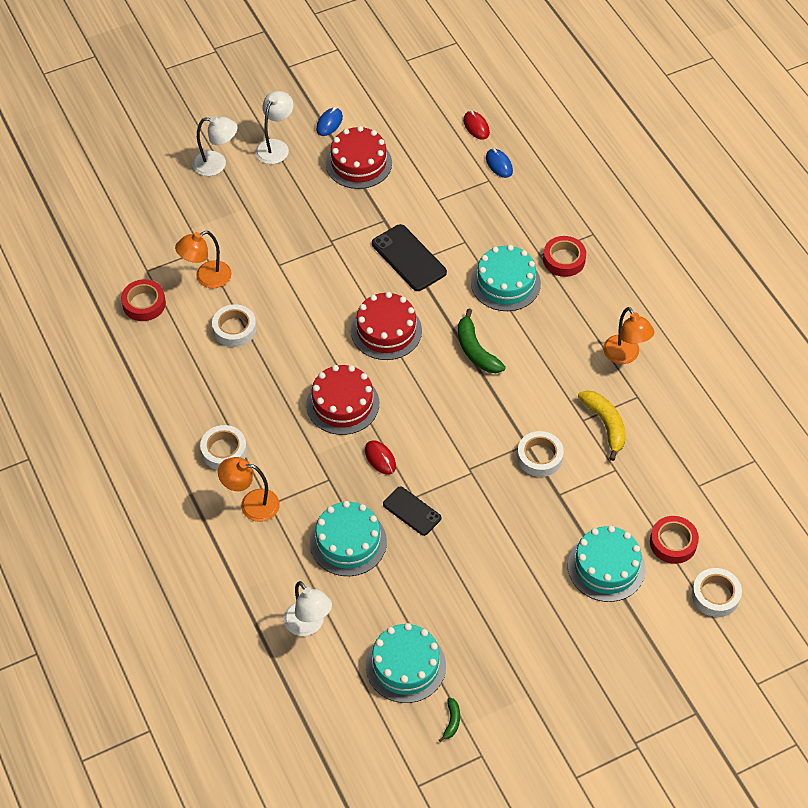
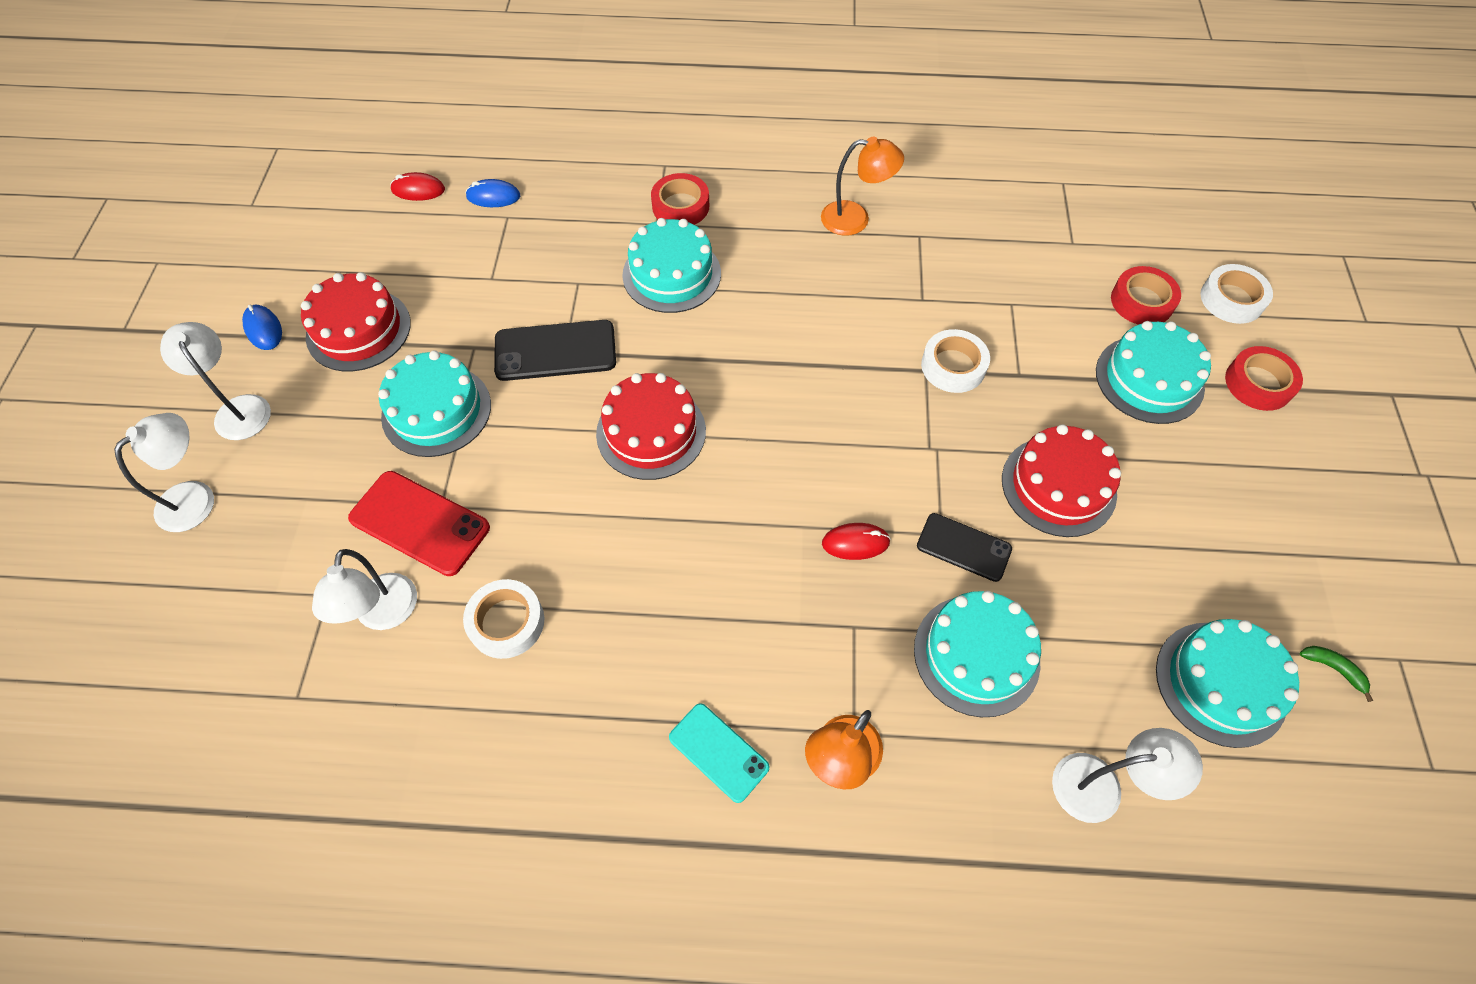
camera: 60 degrees left, 5 degrees up
red tape [121,279,166,321] -> red tape moved to [1225,346,1303,411]
orange lamp [175,231,232,288] -> white lamp [312,549,417,630]
white tape [200,425,247,470] -> turquoise phone [669,703,770,803]
red cake [306,365,379,435] -> red cake moved to [1002,424,1121,537]
black phone [383,487,441,536] -> black phone turned 45 degrees clockwise [917,513,1012,582]
green banana [458,308,506,373] -> none
yellow banana [578,390,626,461] -> none
none -> red phone [348,471,490,576]
none -> turquoise cake [378,350,491,457]

